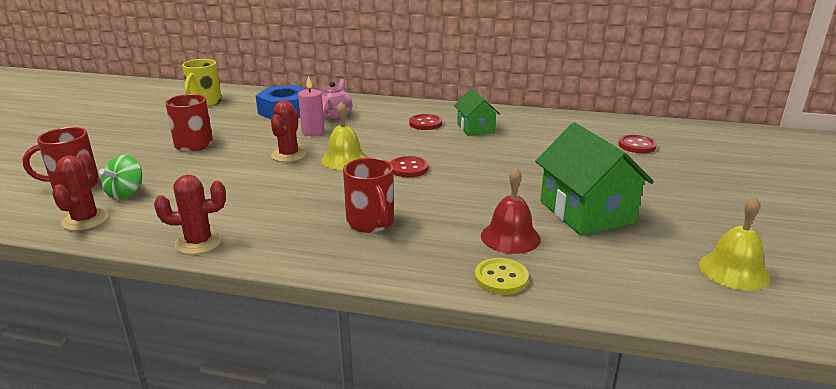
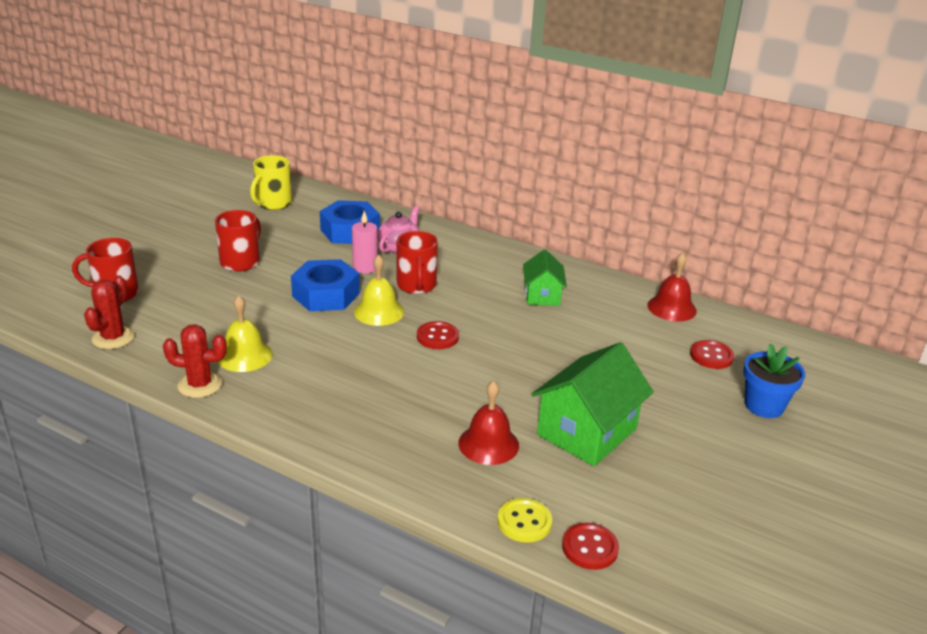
camera: 15 degrees right, 5 degrees up
green spinning top [99,155,142,200] -> none
red cactus [271,100,307,162] -> blue nut [291,259,360,311]
red mug [343,158,394,233] -> red mug moved to [397,231,438,294]
red button [409,114,442,130] -> red button moved to [562,523,619,570]
yellow button [475,258,529,295] -> yellow button moved to [498,498,552,543]
green house [535,122,654,235] -> green house turned 45 degrees clockwise [531,342,654,466]
yellow bell [699,196,770,291] -> yellow bell moved to [218,295,273,372]
none -> red bell [647,253,697,322]
none -> blue flower pot [743,344,805,418]

